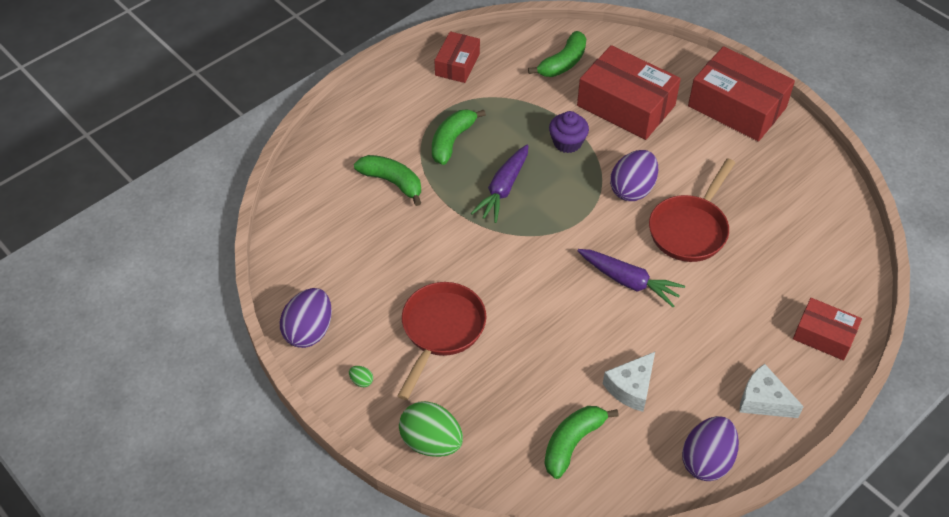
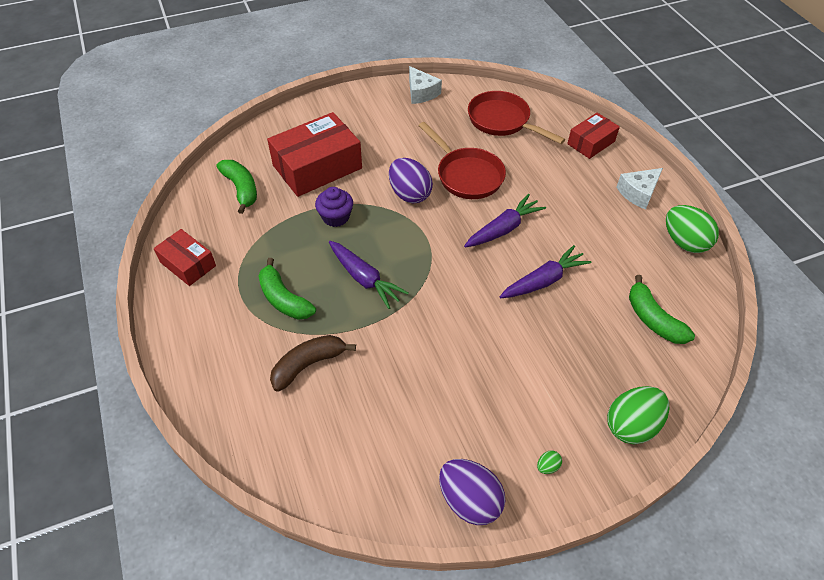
camera: 70 degrees left, 0 degrees up
green banana [354,155,421,206] -> brown banana [270,335,356,392]
red pan [398,282,486,400] -> red pan moved to [468,91,565,144]
white cheese [603,352,655,412] -> white cheese moved to [409,66,442,104]
purple egg [682,416,739,481] -> green egg [666,205,719,253]
red box [688,46,795,142] -> none
none -> purple carrot [499,245,591,298]

